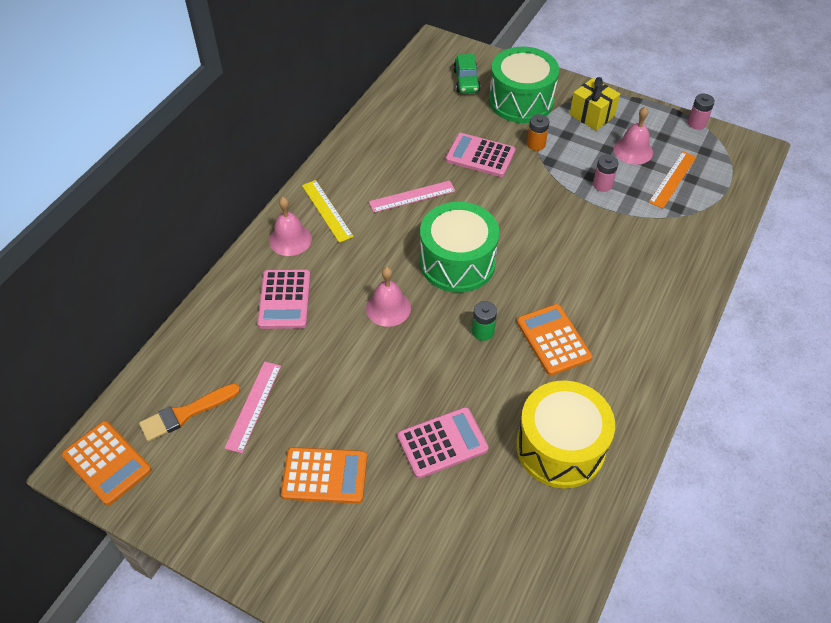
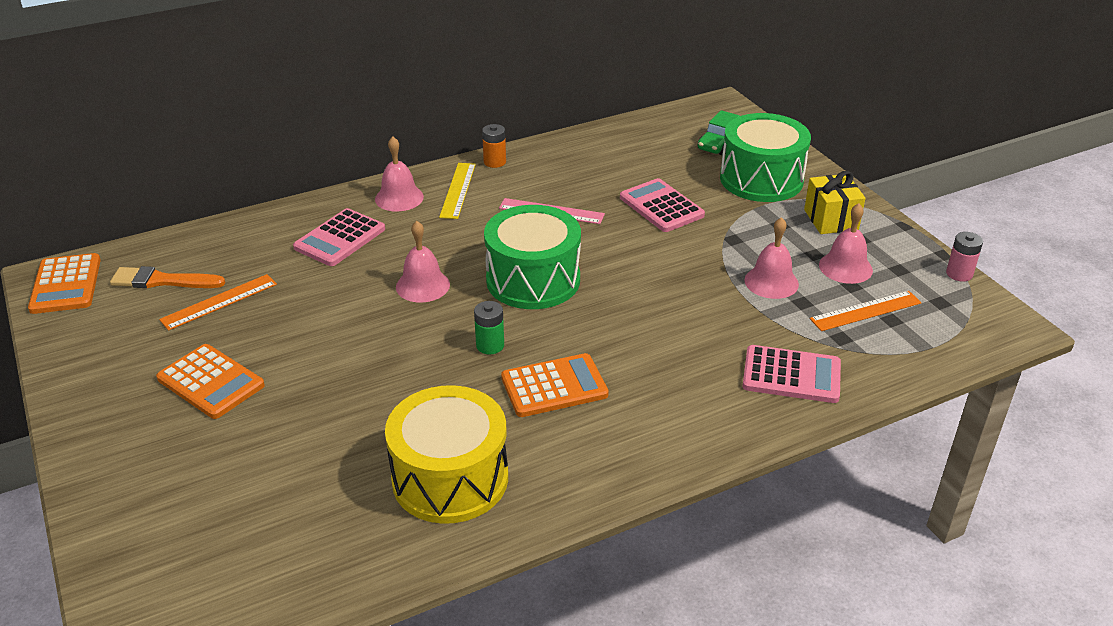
camera: 35 degrees right, 15 degrees down
pink ruler [224,361,281,453] -> orange ruler [159,274,277,331]
pink calculator [397,407,489,479] -> pink calculator moved to [742,345,841,403]
orange calculator [517,304,592,375] -> orange calculator turned 60 degrees clockwise [501,353,609,417]
orange battery [527,114,549,151] -> orange battery moved to [482,124,506,168]
pink battery [593,154,618,192] -> pink bell [744,217,799,299]

